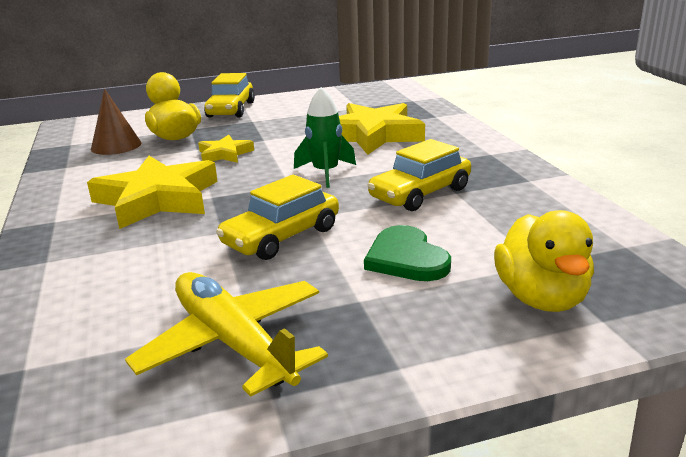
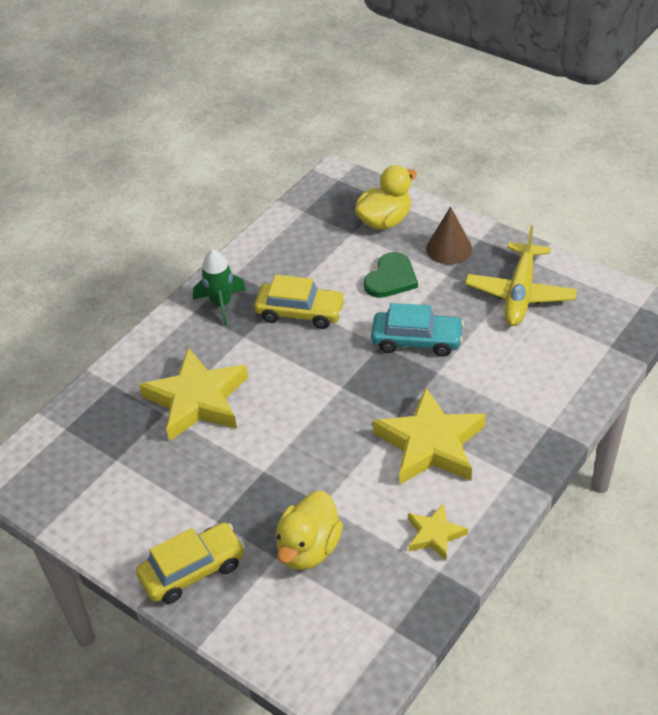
camera: 125 degrees left, 20 degrees up
brown cone [91,88,142,155] -> brown cone moved to [426,206,472,265]
yellow star [198,135,254,163] -> yellow star moved to [408,503,468,561]
yellow car [216,175,339,260] -> turquoise car [371,303,464,357]
green rocket [294,87,356,188] -> green rocket moved to [193,249,246,326]

